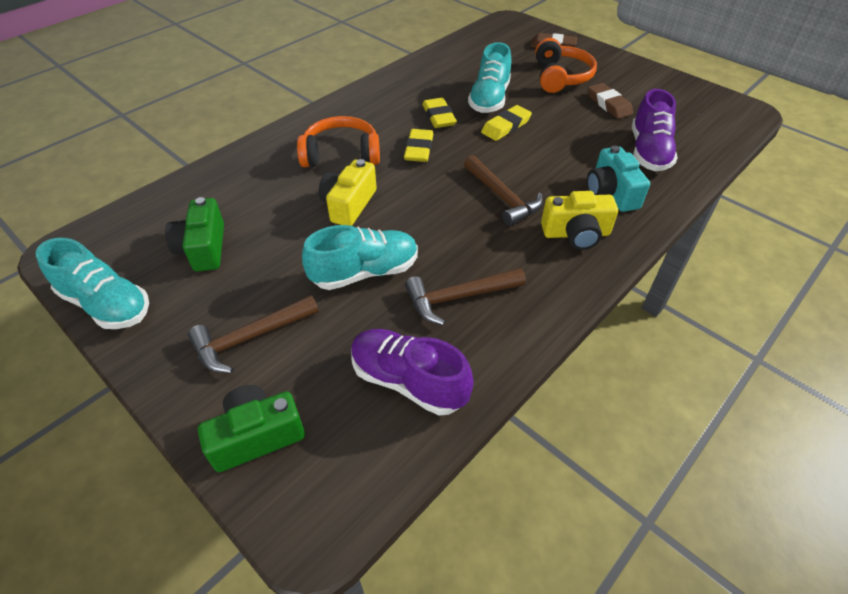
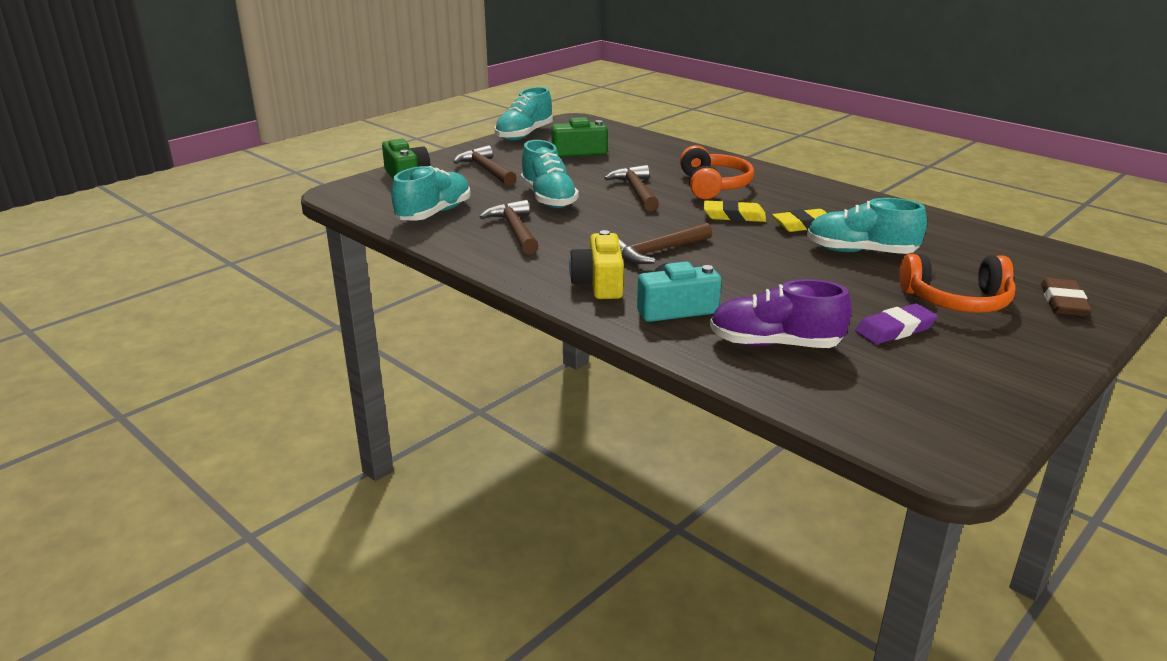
camera: 90 degrees right, 20 degrees down
yellow camera [319,159,377,226] -> brown hammer [604,165,659,211]
purple shoe [351,329,474,416] -> turquoise shoe [391,166,471,221]
yellow eraser [481,105,532,141] -> none
brown eraser [588,83,633,119] -> purple eraser [855,304,938,344]

